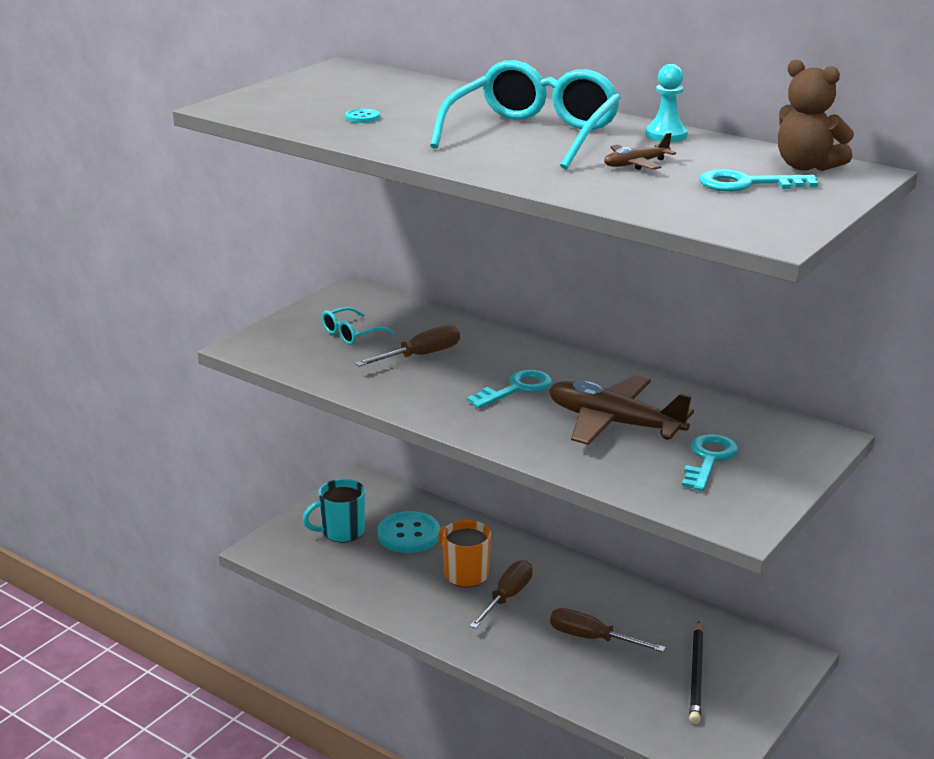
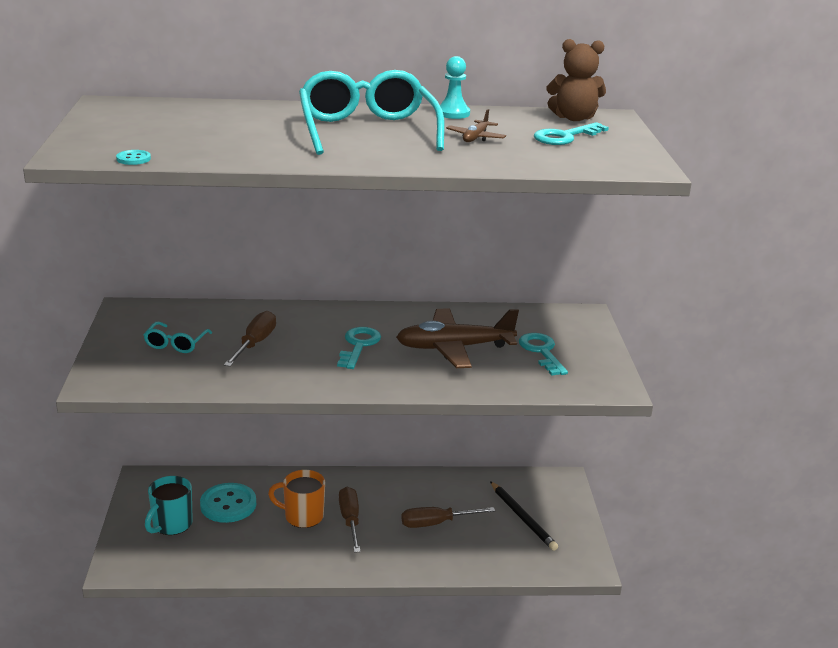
camera: 40 degrees left, 0 degrees up
turquoise button [345,109,380,123] -> turquoise button moved to [116,150,151,165]

